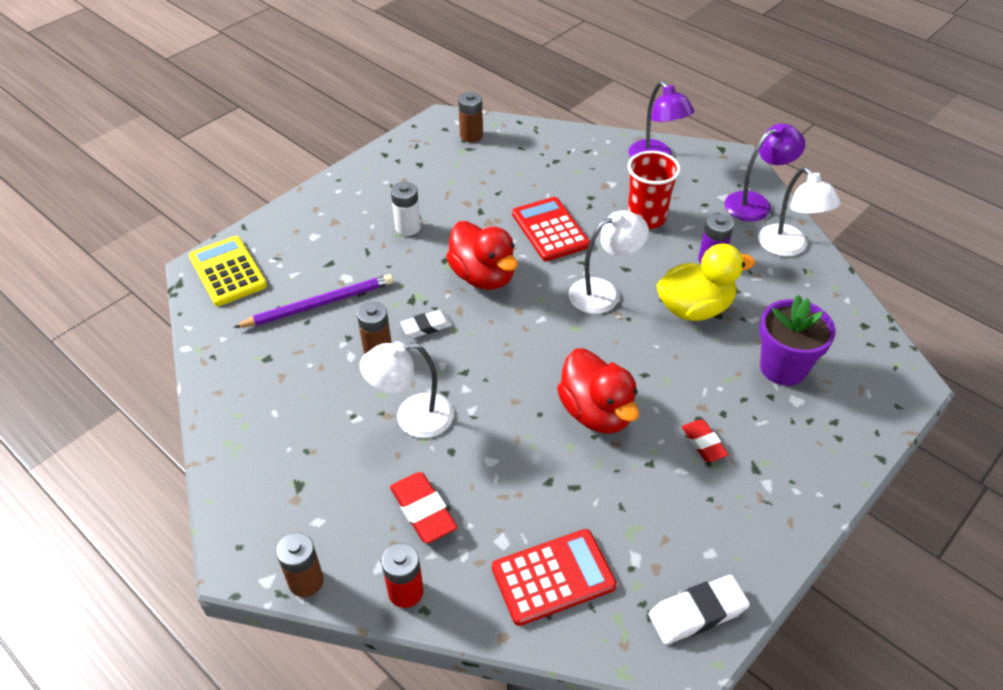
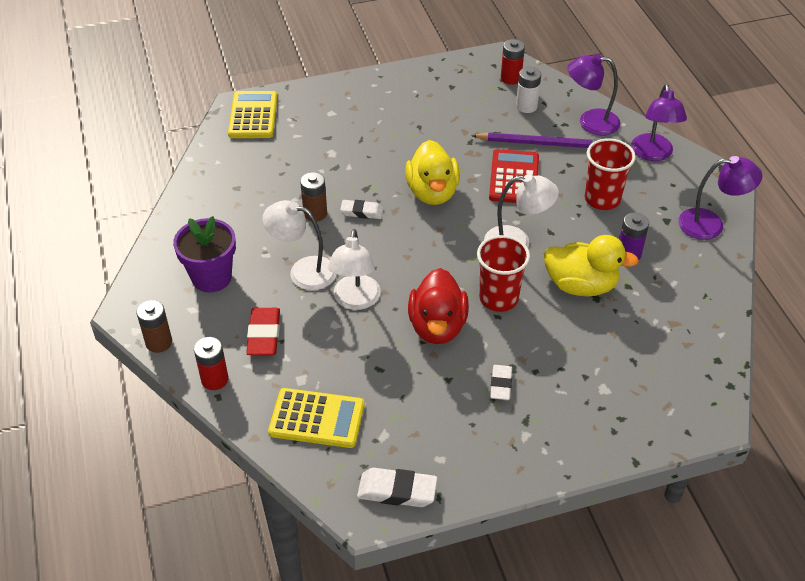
camera: 30 degrees right, 0 degrees up
purple pencil [233,274,393,328] -> purple pencil moved to [471,133,597,148]
white battery [391,182,421,236] -> white battery moved to [516,67,541,113]
red duck [446,221,518,290] -> yellow duck [405,140,460,205]
brown battery [458,92,483,142] -> red battery [501,39,525,85]
red calculator [492,529,617,626] -> yellow calculator [268,388,364,448]
red eraser [682,420,729,462] -> white eraser [490,365,512,400]
white lamp [758,167,841,256] -> white lamp moved to [328,229,381,310]
purple flower pot [759,295,836,386] -> purple flower pot moved to [173,216,236,292]
none -> red cup [477,235,530,312]
none -> purple lamp [568,54,621,136]

